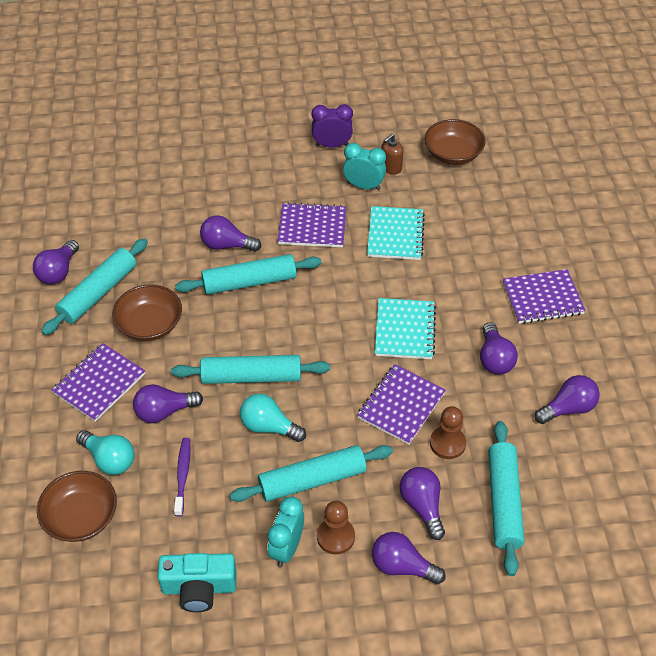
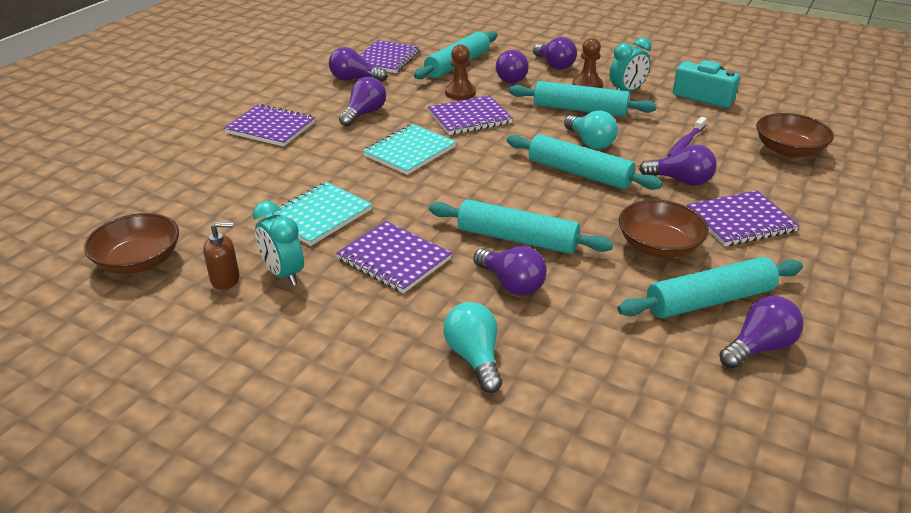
camera: 145 degrees left, 15 degrees down
turquoise light bulb [76,430,135,475] -> turquoise light bulb moved to [443,302,502,393]
purple clock [311,104,353,148] -> none
none -> purple notebook [360,40,420,73]

